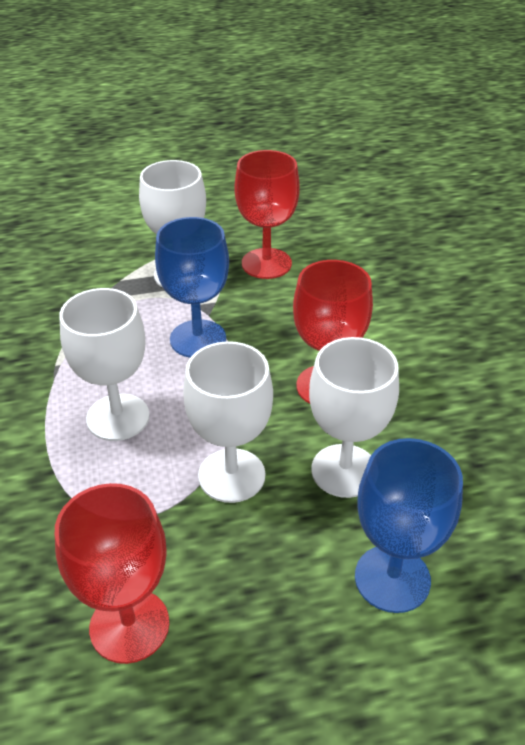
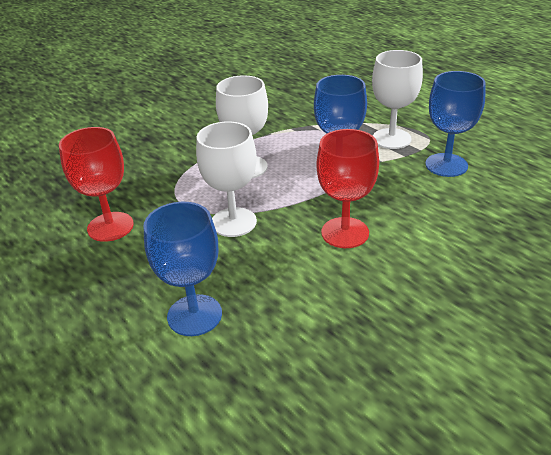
camera: 65 degrees right, 5 degrees down
red goblet [234,150,300,279] -> blue goblet [425,71,486,177]
white goblet [309,337,399,498] -> none

